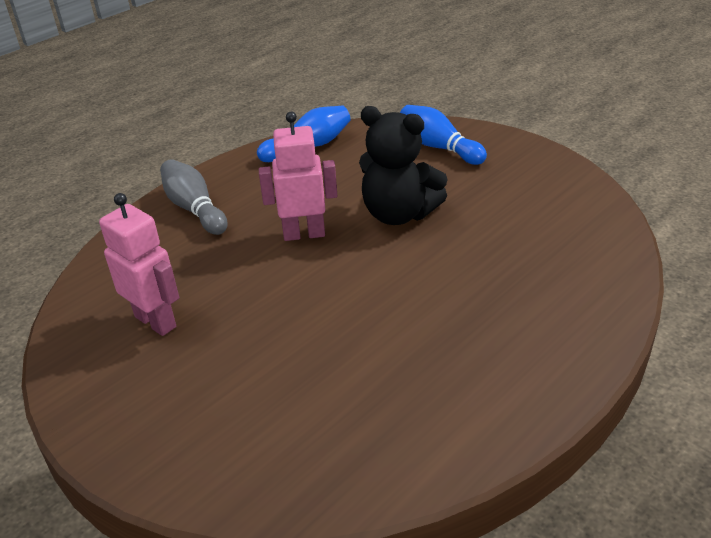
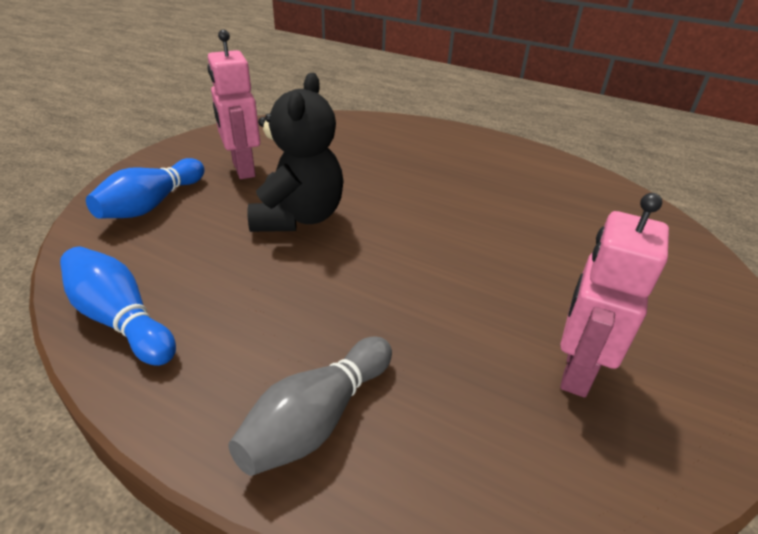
camera: 110 degrees left, 0 degrees up
pink robot [259,112,337,241] -> pink robot moved to [208,29,260,179]

